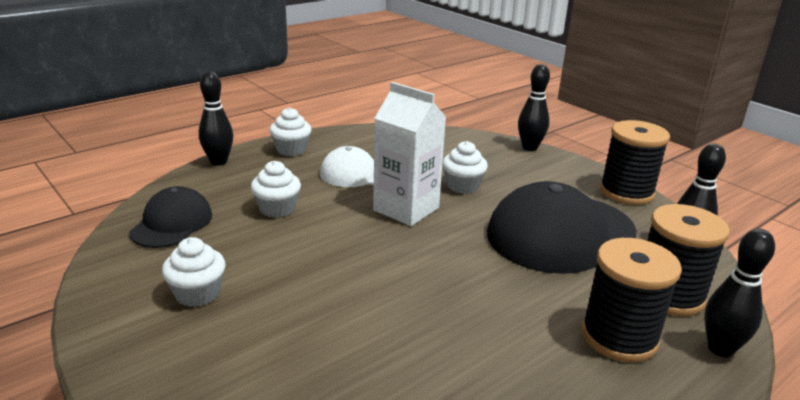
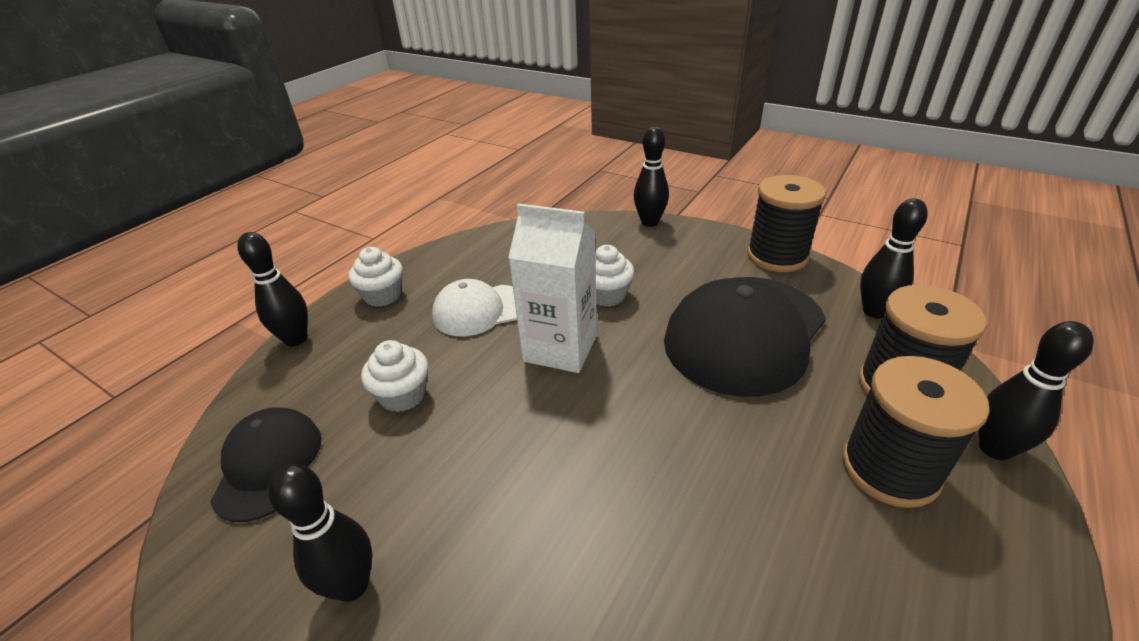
camera: 15 degrees left, 10 degrees up
white cupcake [162,237,225,307] -> black bowling pin [268,464,373,602]

